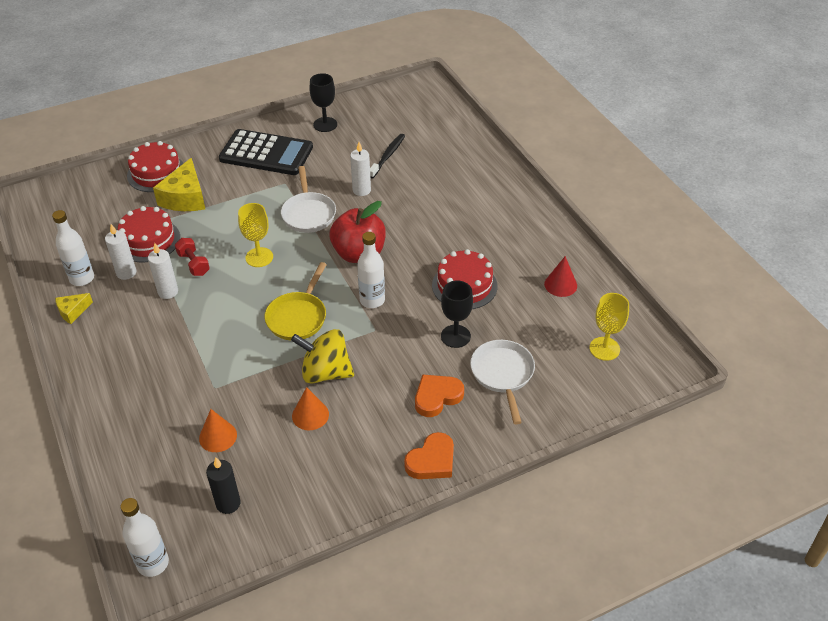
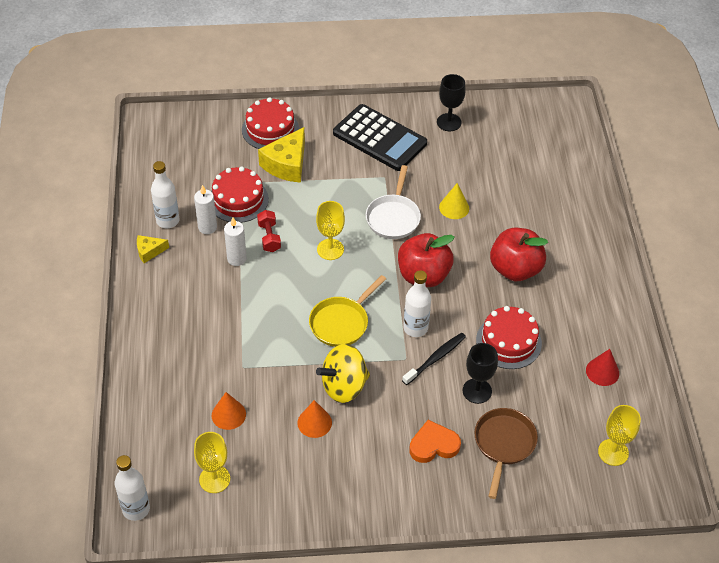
camera: 20 degrees right, 5 degrees up
black candle [206,457,241,514] -> yellow goblet [194,432,230,493]
yellow spinning top [291,329,354,384] -> yellow spinning top turned 60 degrees counterclockwise [316,344,370,403]
white candle [350,142,371,196] -> yellow cone [439,183,469,219]
black toothbrush [370,134,405,178] -> black toothbrush moved to [402,333,466,385]
orange heart [404,432,454,479] -> none
white pan [470,340,535,424] -> brown pan [474,408,538,499]
none -> red apple [490,228,548,281]

